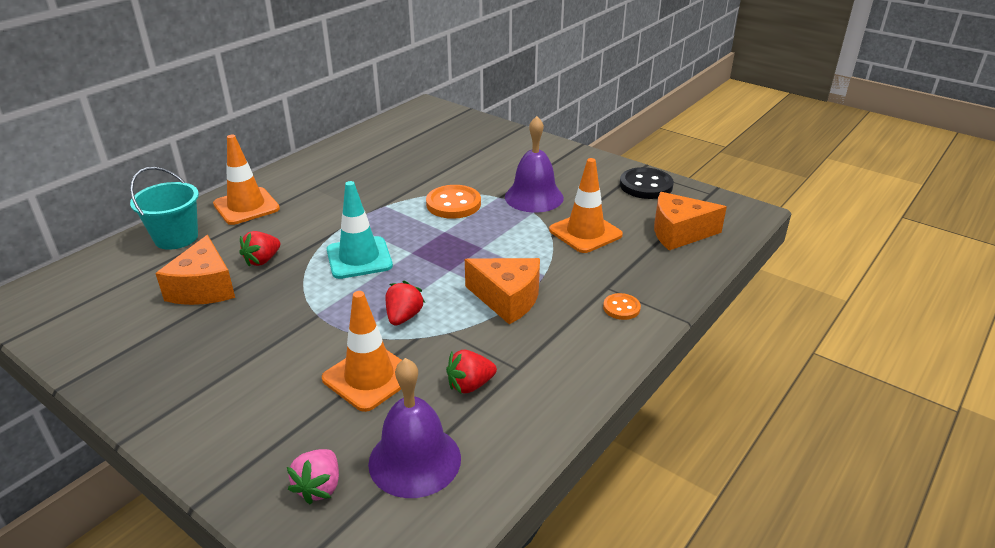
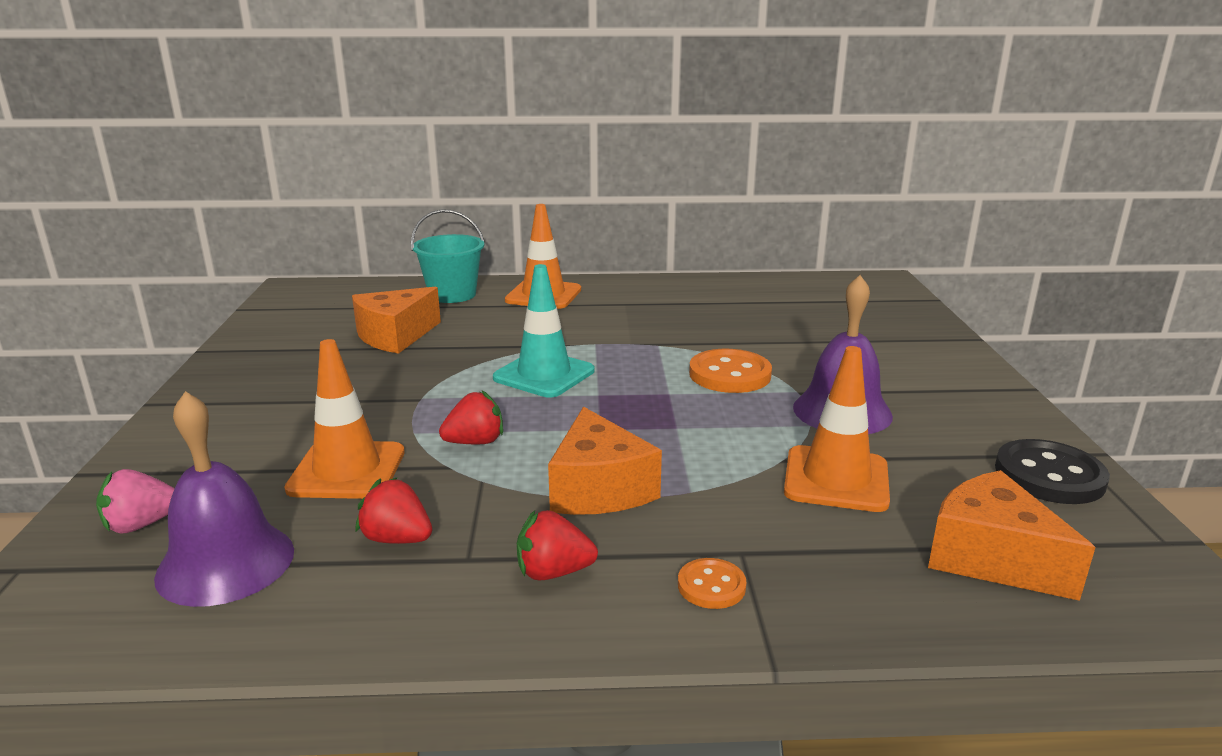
camera: 50 degrees right, 10 degrees down
red strawberry [239,231,280,267] -> red strawberry moved to [517,510,598,581]

